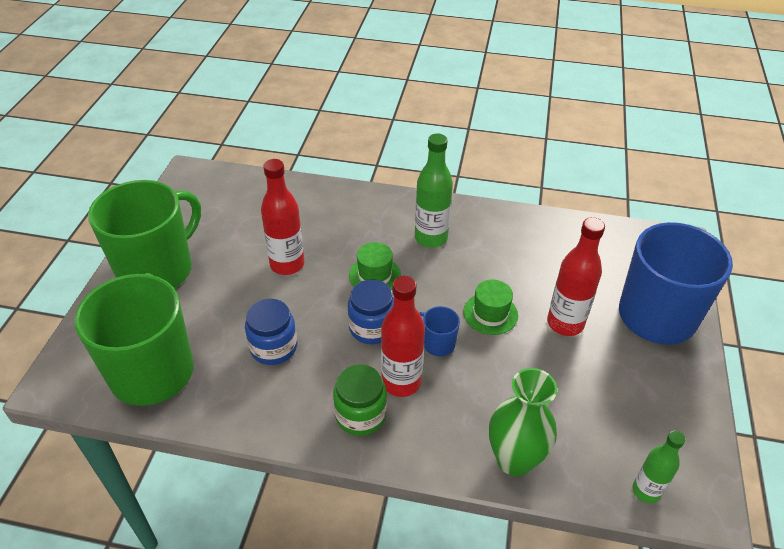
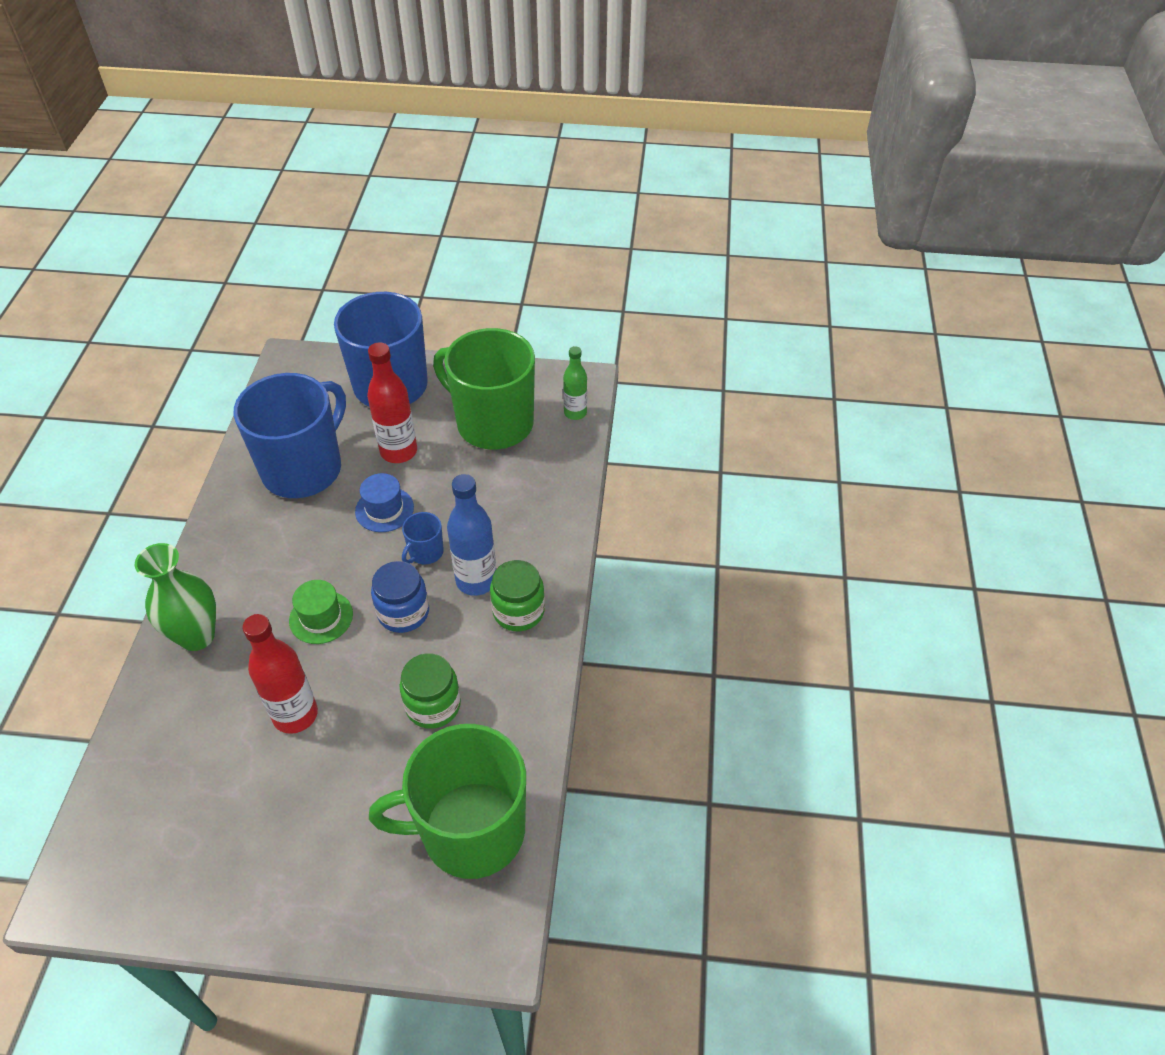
camera: 95 degrees left, 5 degrees up
green mug [88,180,201,288] -> green mug moved to [433,328,535,450]
blue jar [245,299,297,365] -> green jar [400,653,461,729]
red bottle [381,276,425,397] -> blue bottle [447,474,496,596]
green bottle [415,133,453,248] -> none
green hat [463,279,518,335] -> blue hat [355,473,414,532]
green vase [489,368,557,476] -> green vase moved to [135,543,216,651]
none -> blue mug [234,373,346,498]

